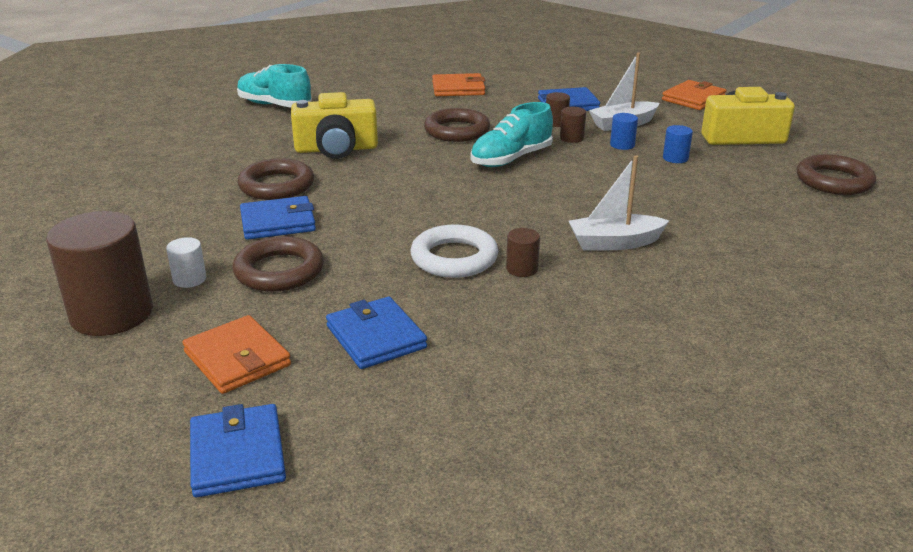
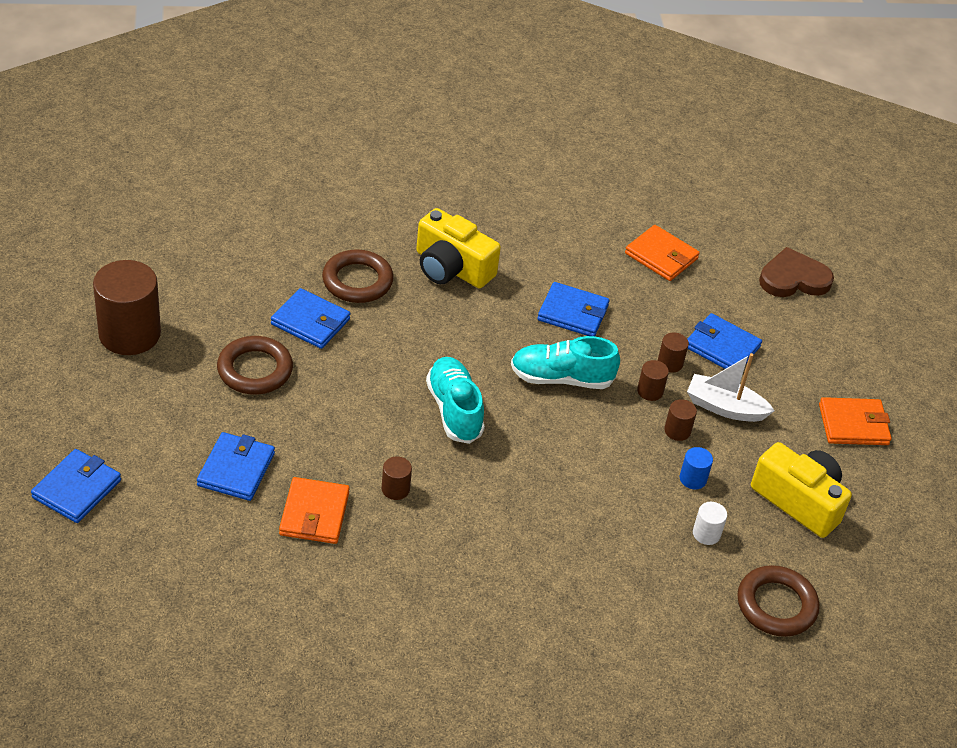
camera: 40 degrees right, 15 degrees up
white cylinder [166,237,207,288] -> white cylinder moved to [693,502,727,545]
orange wallet [182,315,291,394] -> orange wallet moved to [279,477,350,544]
turquoise shoe [237,64,312,108] -> turquoise shoe moved to [426,357,485,444]
white ring [411,224,498,278] -> none
brown ring [424,108,490,142] -> blue wallet [538,282,609,336]
white boat [569,155,669,251] -> none
blue cylinder [610,113,638,150] -> brown cylinder [664,399,697,441]
none -> brown heart [759,247,834,297]

